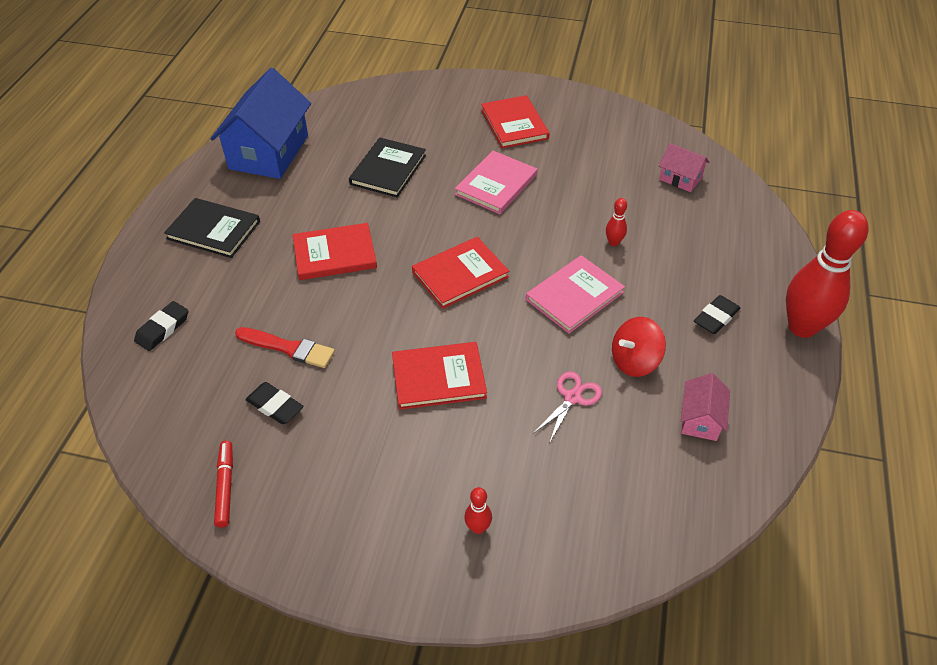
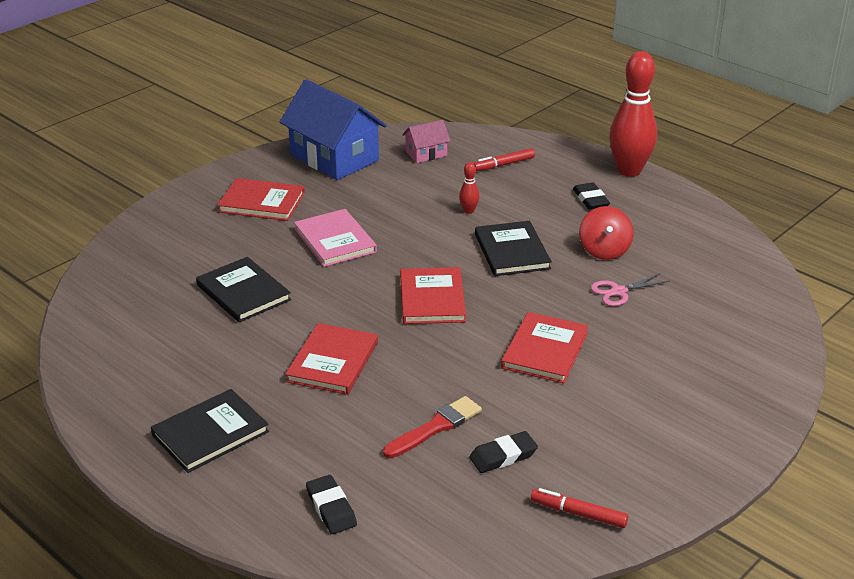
camera: 60 degrees left, 15 degrees down
blue house [210,68,311,179] -> blue house moved to [280,79,387,180]
red bowling pin [464,487,492,534] -> none
pink book [526,255,625,334] -> black book [475,221,552,276]
pink scissors [534,371,602,442] -> pink scissors turned 90 degrees counterclockwise [591,273,670,306]
pink house [681,373,730,441] -> none
none -> red marker [474,148,535,171]

